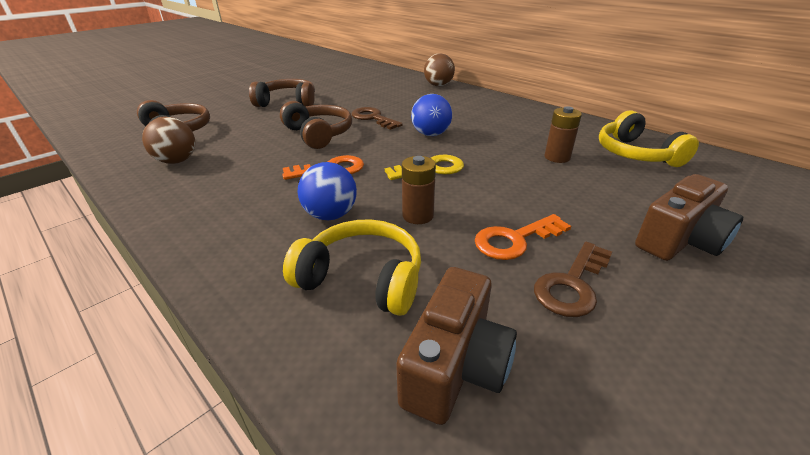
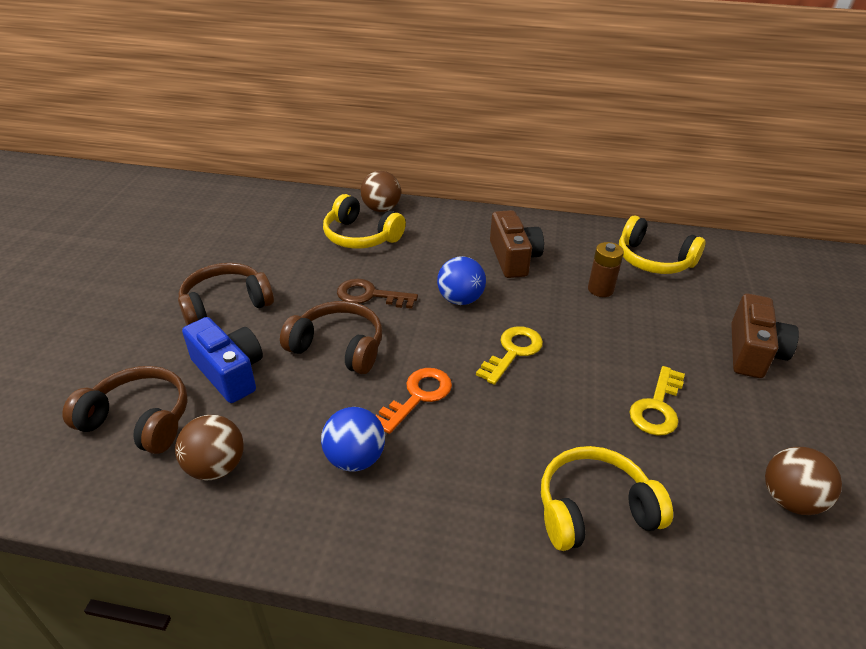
camera: 35 degrees left, 5 degrees up
blue ball [297,162,357,220] -> blue ball moved to [321,407,385,472]
brown camera [396,267,517,425] -> brown camera moved to [490,210,544,278]
brown battery [402,156,436,224] -> none
orange key [475,214,571,260] -> yellow key [629,366,685,436]
brown key [534,242,612,317] -> none
none -> blue camera [182,317,263,403]
none -> yellow headphones [323,194,406,249]
none -> brown ball [765,447,842,515]

